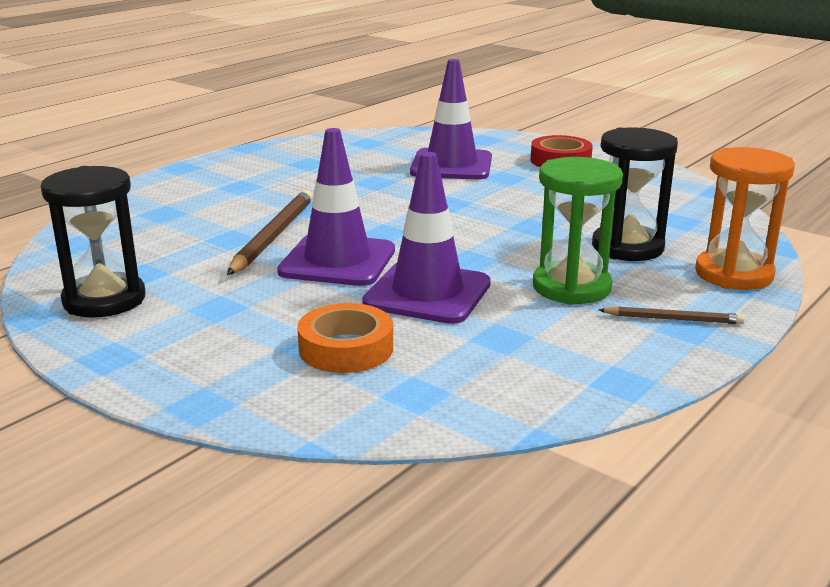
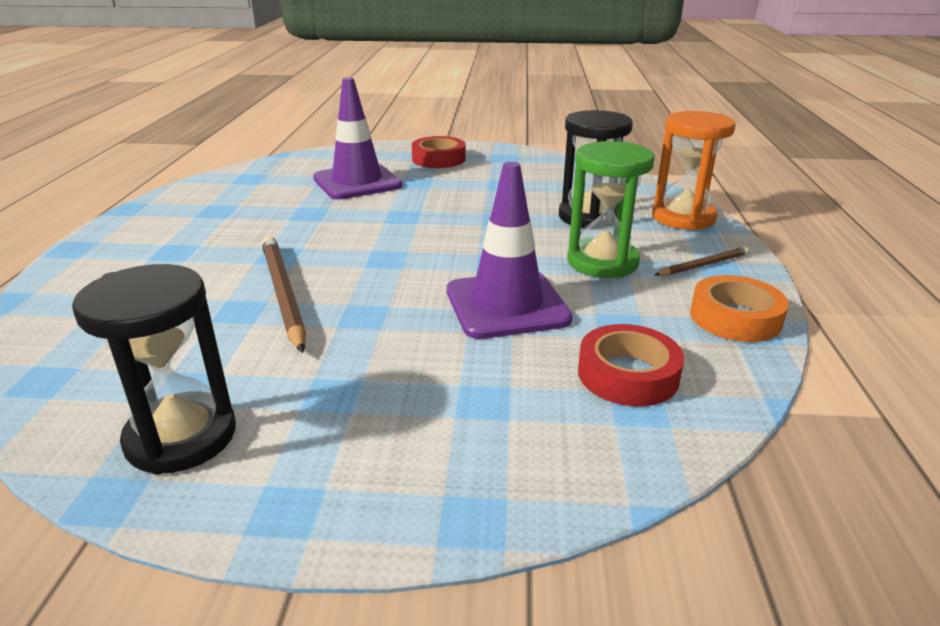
camera: 35 degrees left, 5 degrees up
purple traffic cone [277,128,395,286] -> none
orange tape [297,303,393,373] -> orange tape moved to [690,275,789,342]
none -> red tape [578,324,684,406]

